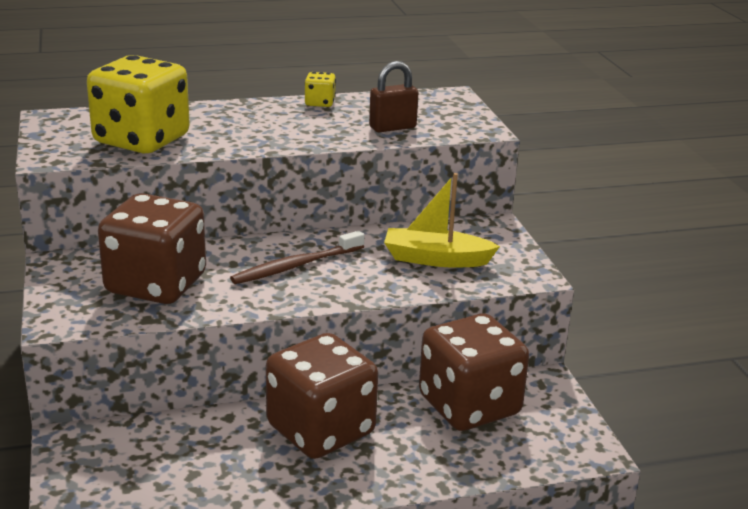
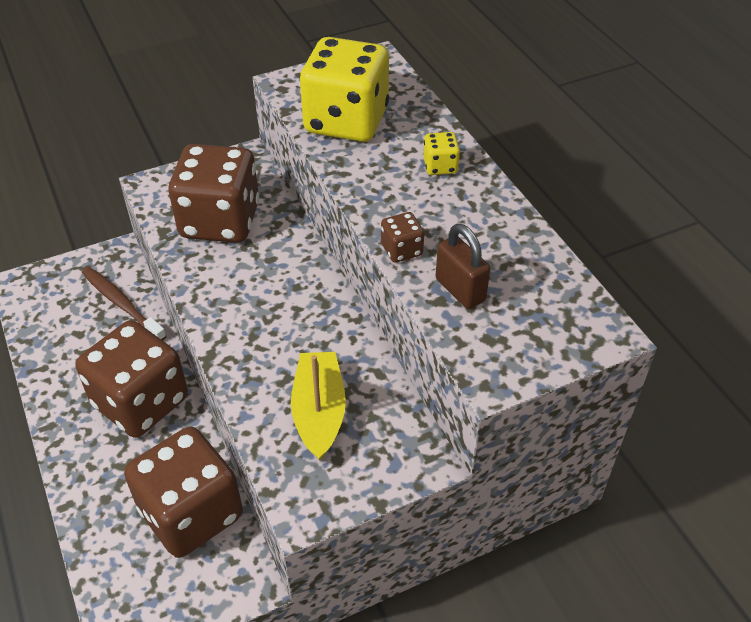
camera: 80 degrees right, 20 degrees up
brown toothbrush [230,231,364,284] -> brown toothbrush moved to [82,267,167,341]
yellow dice [304,72,336,107] -> yellow dice moved to [423,132,460,175]
none -> brown dice [381,212,424,263]

